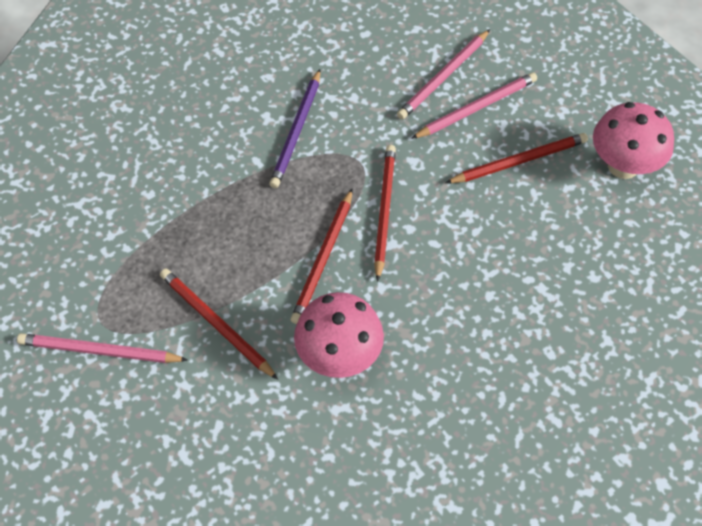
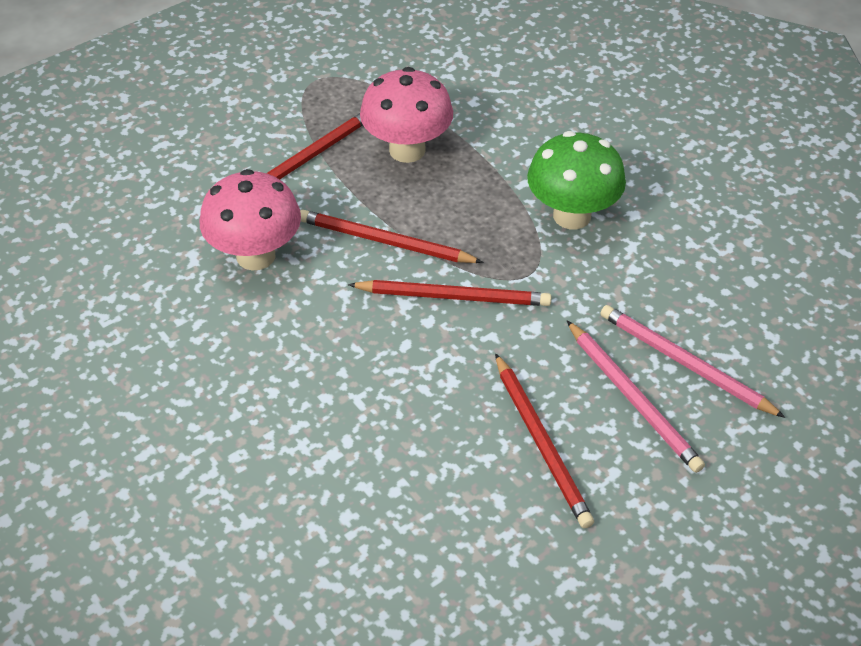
camera: 90 degrees right, 10 degrees down
pink pencil [17,333,188,363] -> none
purple pencil [269,69,320,188] -> green mushroom [527,131,626,229]
pink mushroom [593,102,674,179] -> pink mushroom moved to [360,67,453,163]

